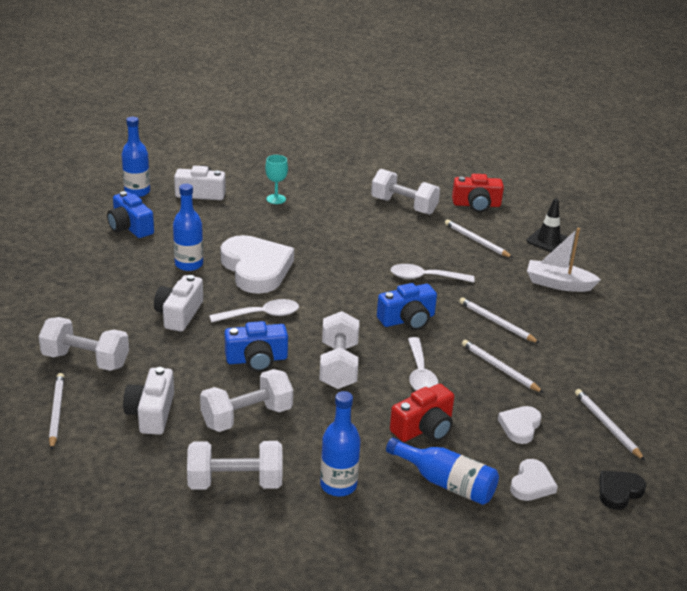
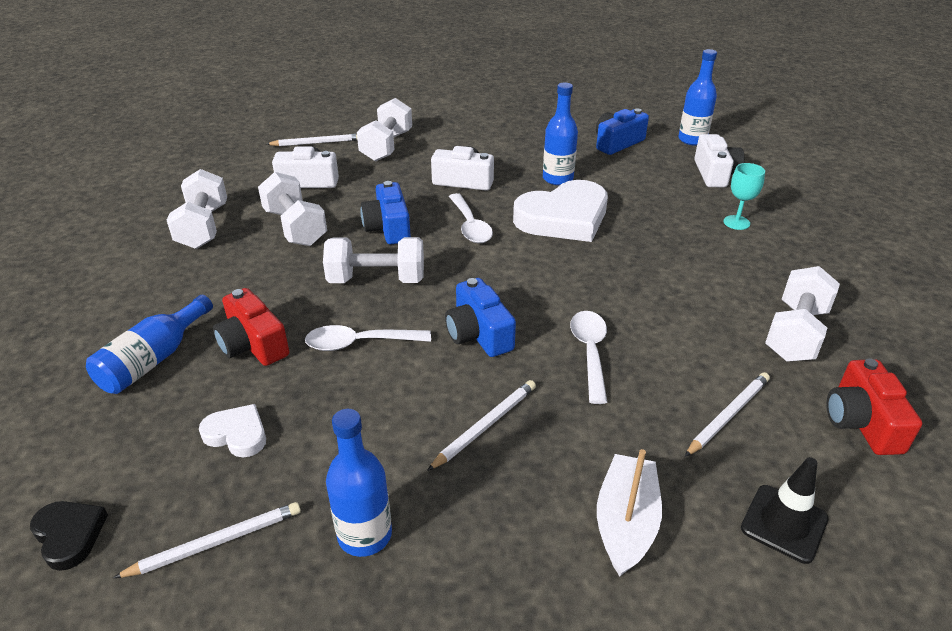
camera: 90 degrees right, 5 degrees up
blue bottle [320,391,361,496] -> blue bottle moved to [326,409,392,557]
white pencil [462,340,544,393] -> none
white heart [510,459,558,501] -> none

